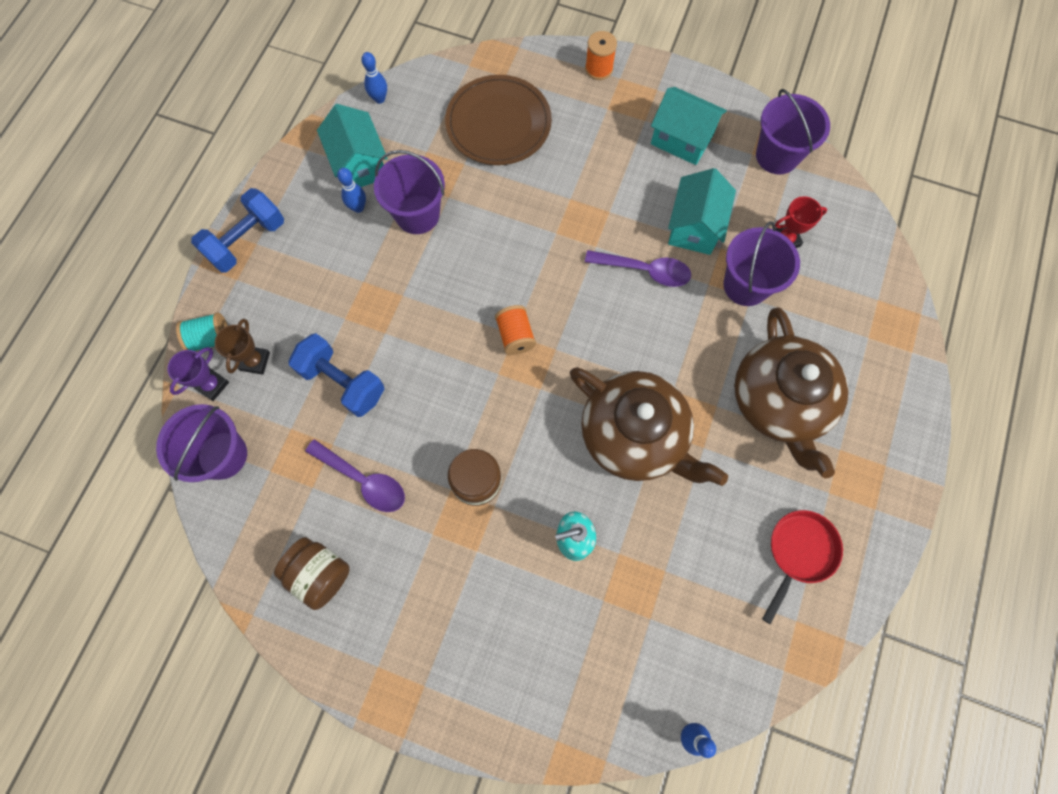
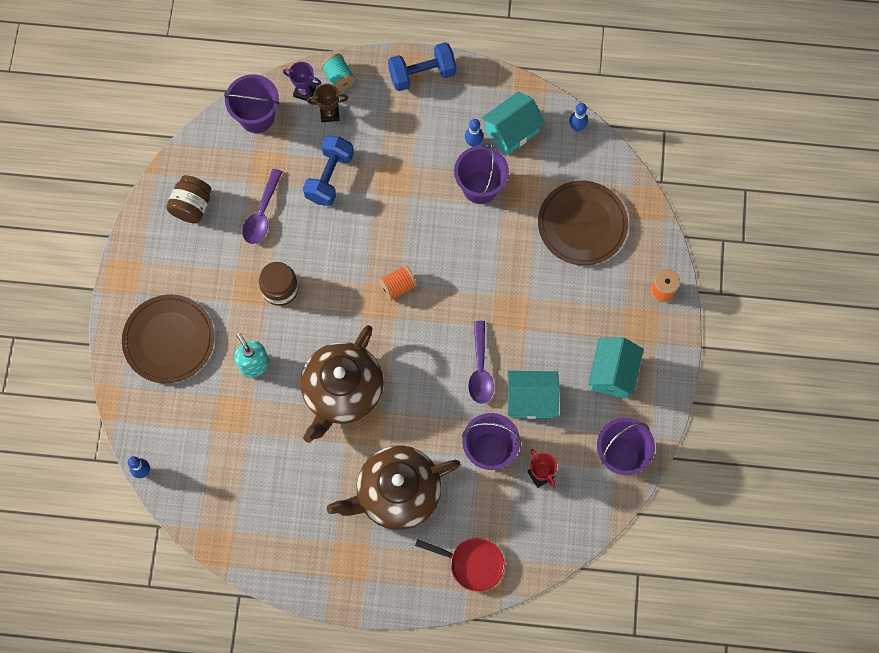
camera: 75 degrees right, 0 degrees up
blue dumbbell [191,188,284,272] -> blue dumbbell turned 45 degrees counterclockwise [388,42,456,91]
red pan [762,510,843,624] -> red pan moved to [415,538,504,592]
none -> brown plate [122,294,214,383]

